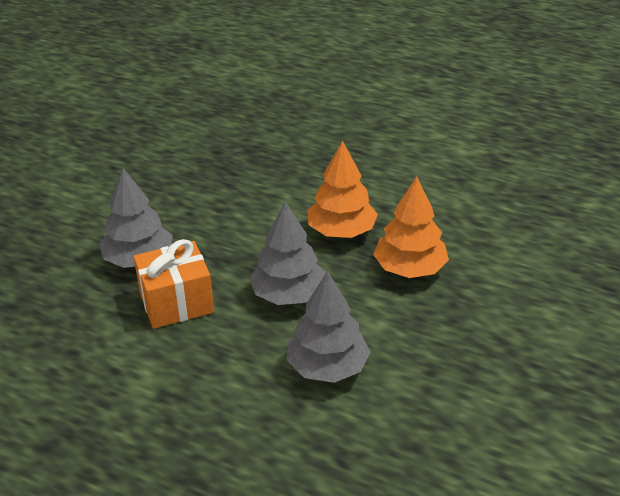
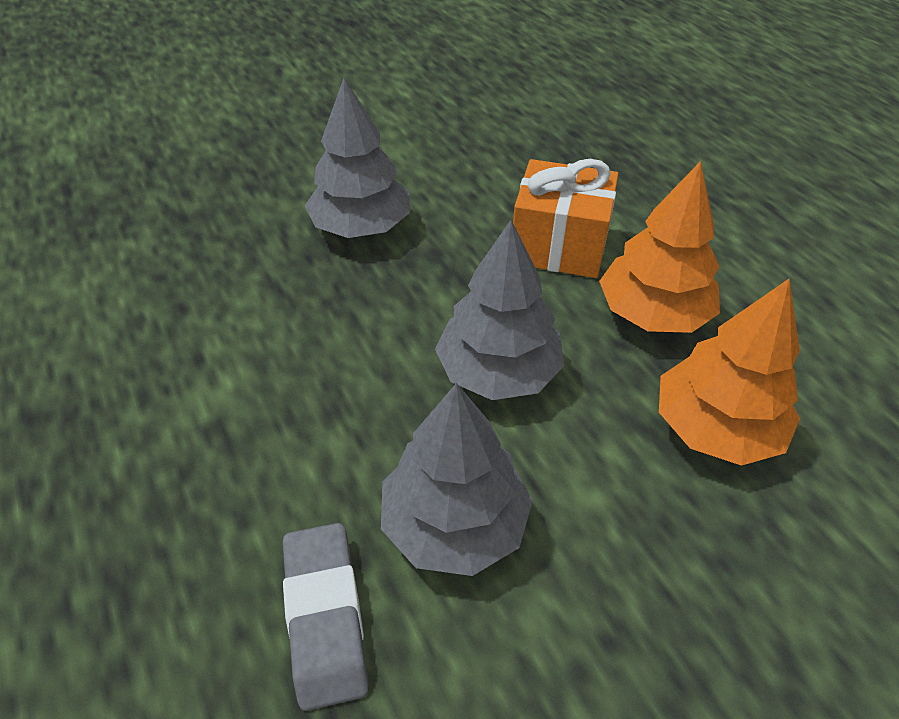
camera: 35 degrees right, 10 degrees up
orange gift [134,239,214,329] -> orange gift moved to [513,159,618,278]
none -> grey eraser [283,523,369,711]

